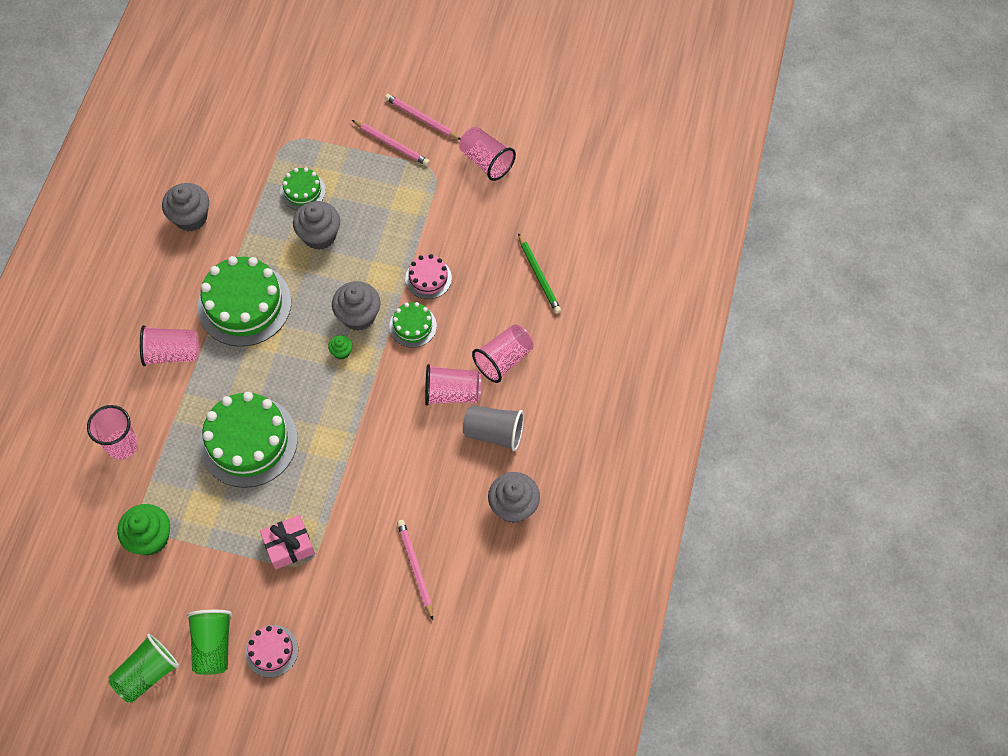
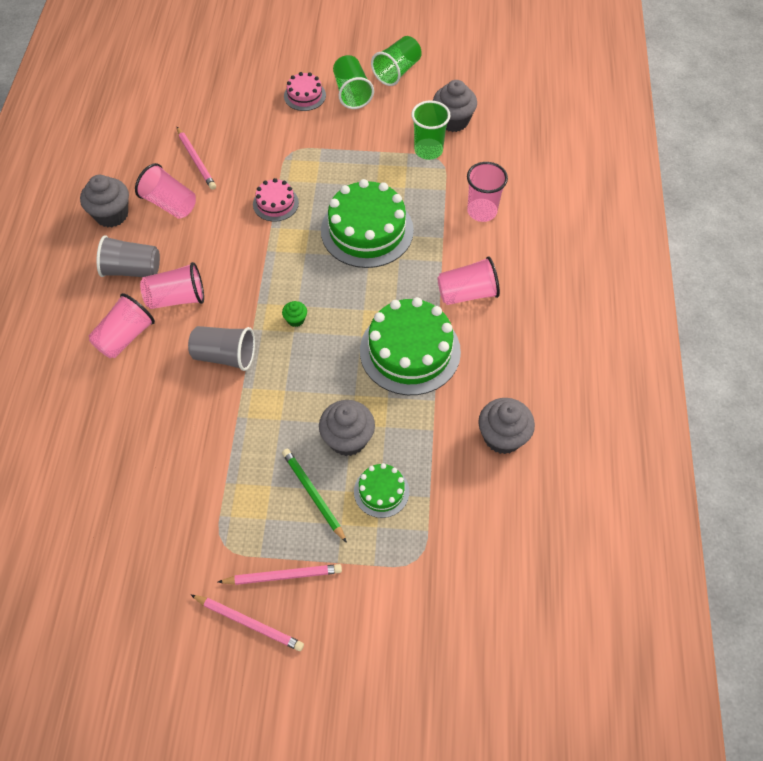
camera: 170 degrees right, 5 degrees down
green cupcake [117,504,170,555] -> green cup [411,101,450,160]
pink gift [260,515,315,570] -> none
grey cupcake [332,281,381,331] -> grey cupcake moved to [433,80,477,132]
pink pencil [352,120,430,166] -> pink pencil turned 150 degrees clockwise [218,564,342,585]
green cake [389,302,437,348] -> grey cup [188,326,255,371]
pink cake [405,254,452,299] -> pink cake moved to [253,178,299,222]
pink cup [459,127,516,181] -> pink cup moved to [135,163,196,219]
green pencil [518,233,561,314] -> green pencil moved to [282,449,347,543]

